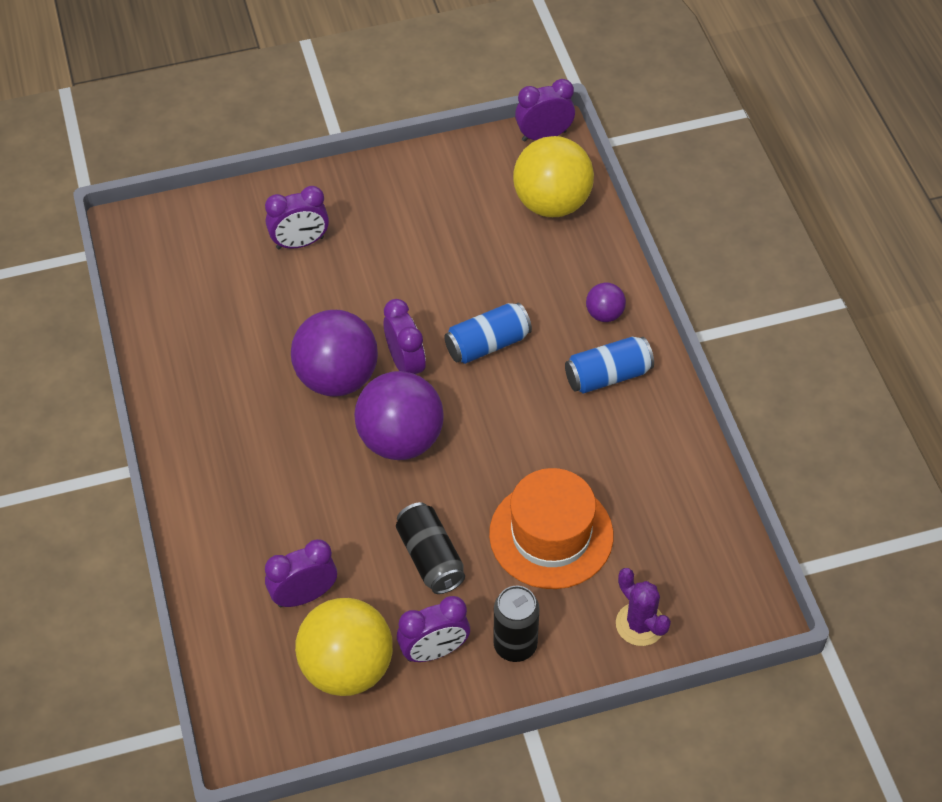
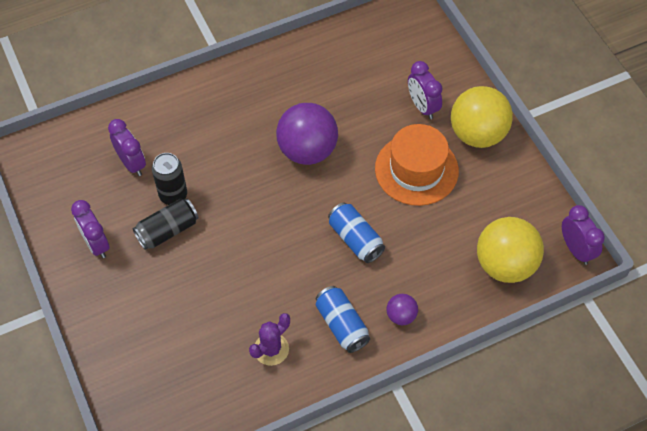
camera: 80 degrees right, 5 degrees up
yellow ball [295,598,393,696] -> yellow ball moved to [451,86,513,148]
purple ball [354,371,444,460] -> none
purple clock [384,299,426,374] -> none
orange hat [489,468,613,589] -> orange hat moved to [375,124,459,206]
black can [493,586,540,662] -> black can moved to [152,153,187,205]
purple cactus [616,568,671,646] -> purple cactus moved to [249,313,290,366]

